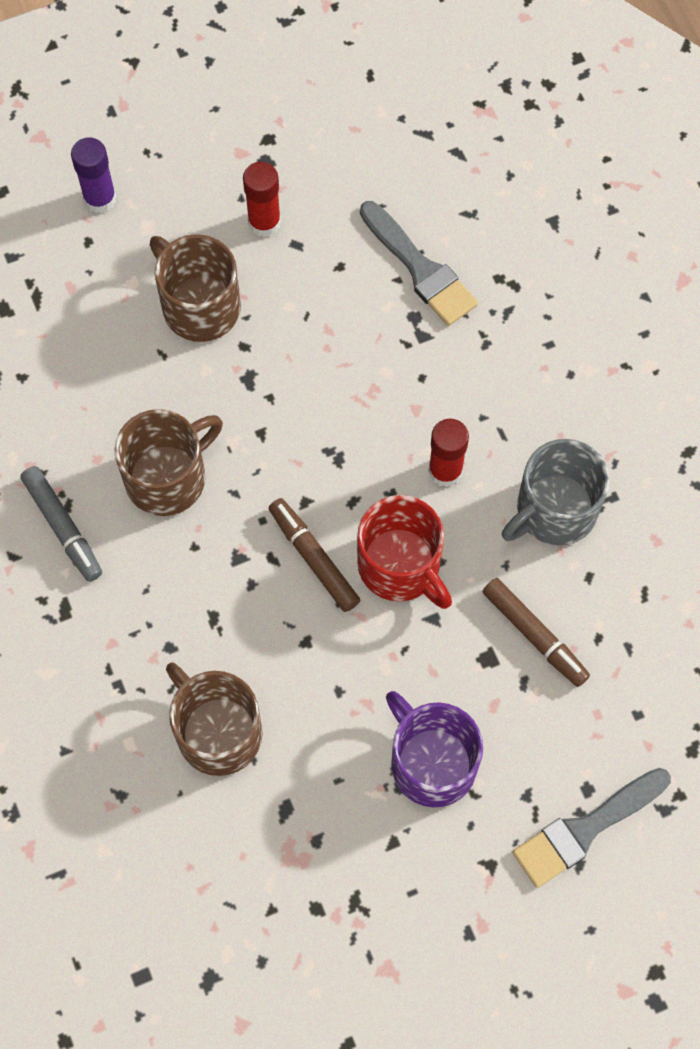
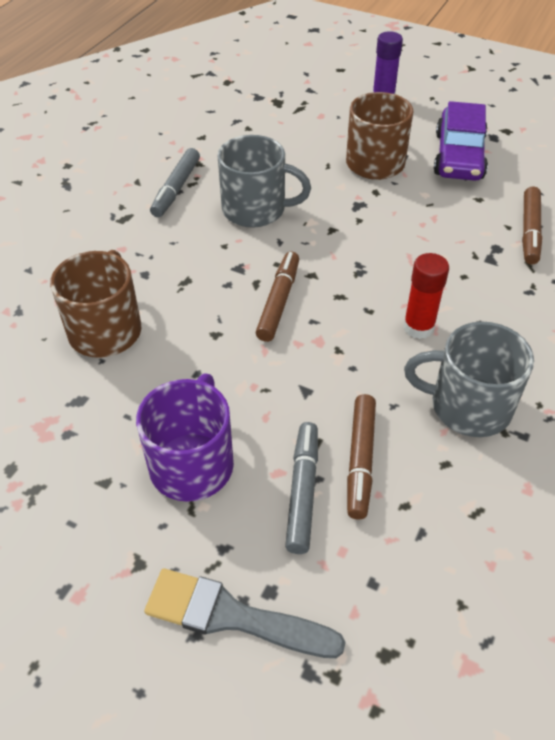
camera: 50 degrees right, 20 degrees down
brown mug [114,409,223,516] -> grey mug [217,135,311,228]
red glue stick [243,162,281,237] -> purple car [434,101,488,181]
red mug [357,495,452,609] -> none
grey brush [360,201,478,326] -> brown marker [522,187,543,265]
none -> grey marker [285,422,318,554]

